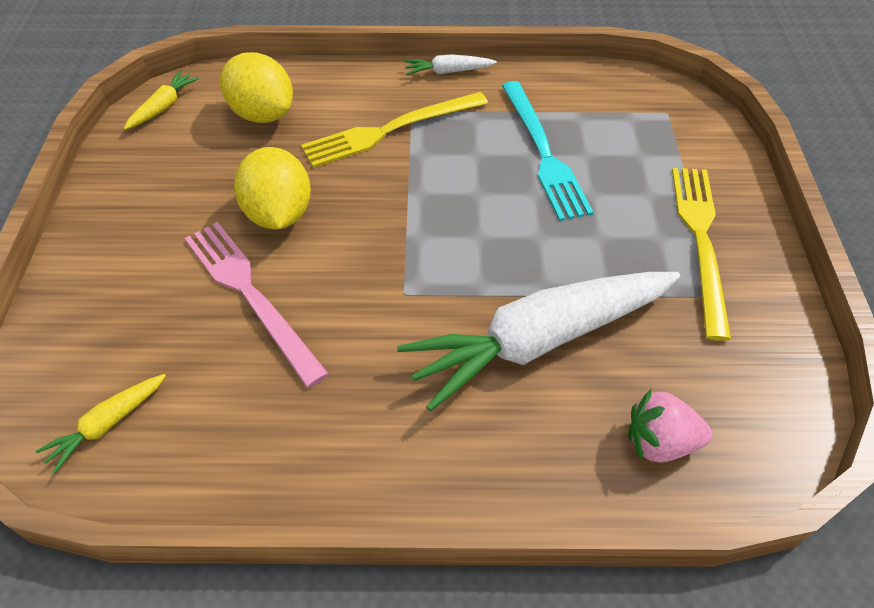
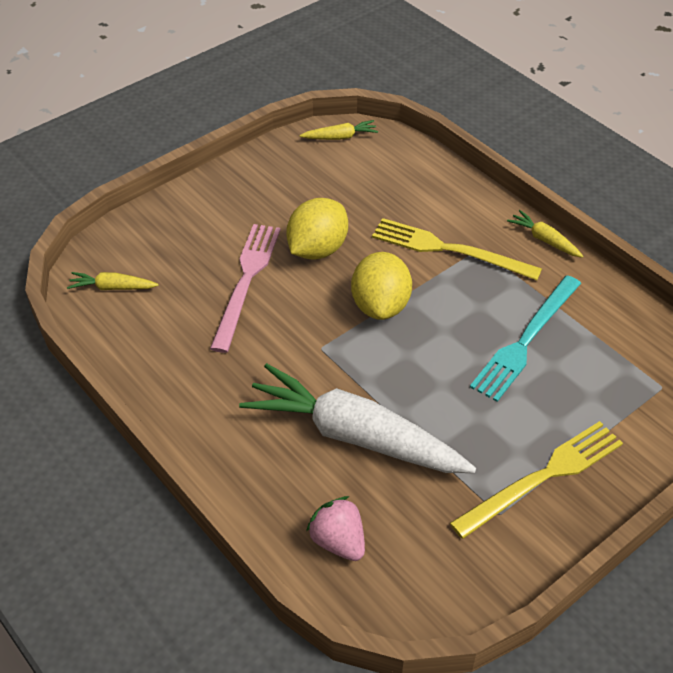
camera: 50 degrees right, 5 degrees down
yellow lemon [220,52,293,123] -> yellow lemon moved to [351,252,412,320]
white carrot [404,54,497,75] -> yellow carrot [507,210,583,258]

